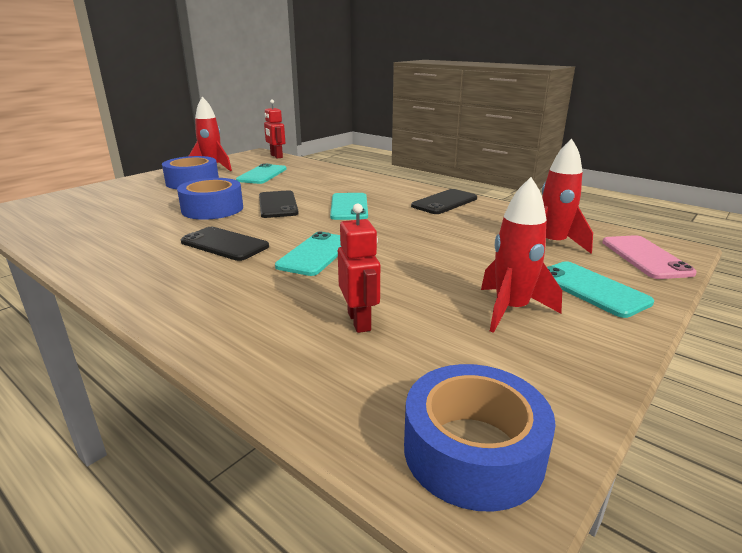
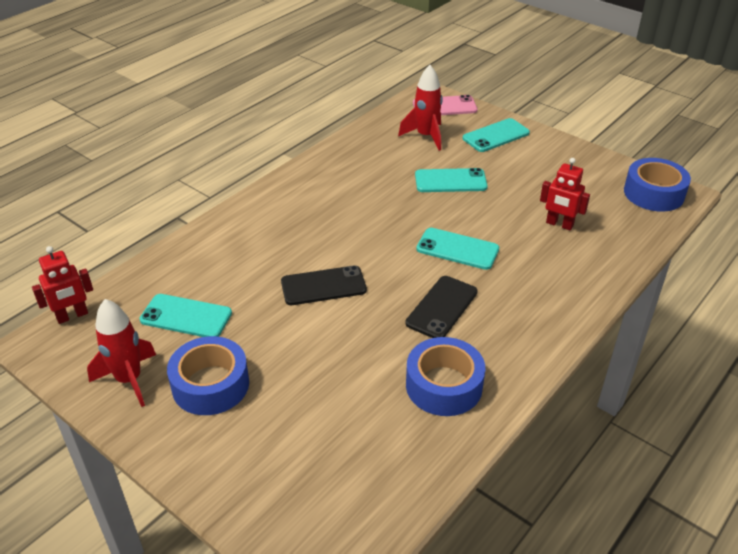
camera: 90 degrees left, 15 degrees up
blue tape [177,178,243,220] -> blue tape moved to [406,337,485,416]
turquoise phone [330,193,368,220] -> turquoise phone moved to [415,168,488,192]
red robot [338,203,380,333] -> red robot turned 135 degrees counterclockwise [540,158,590,231]
black phone [411,189,477,214] -> none
red rocket [481,177,562,333] -> none

